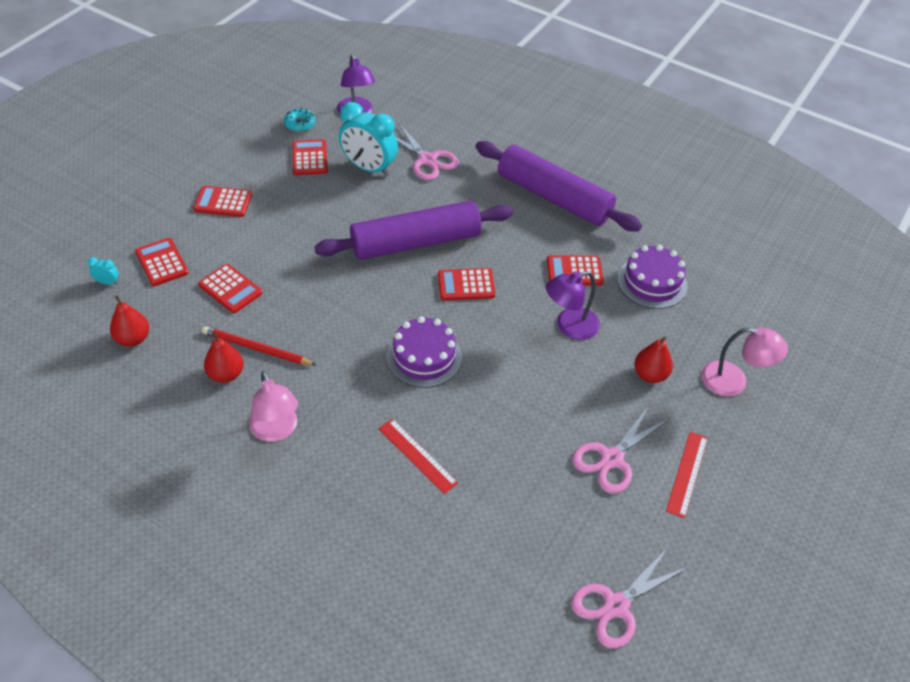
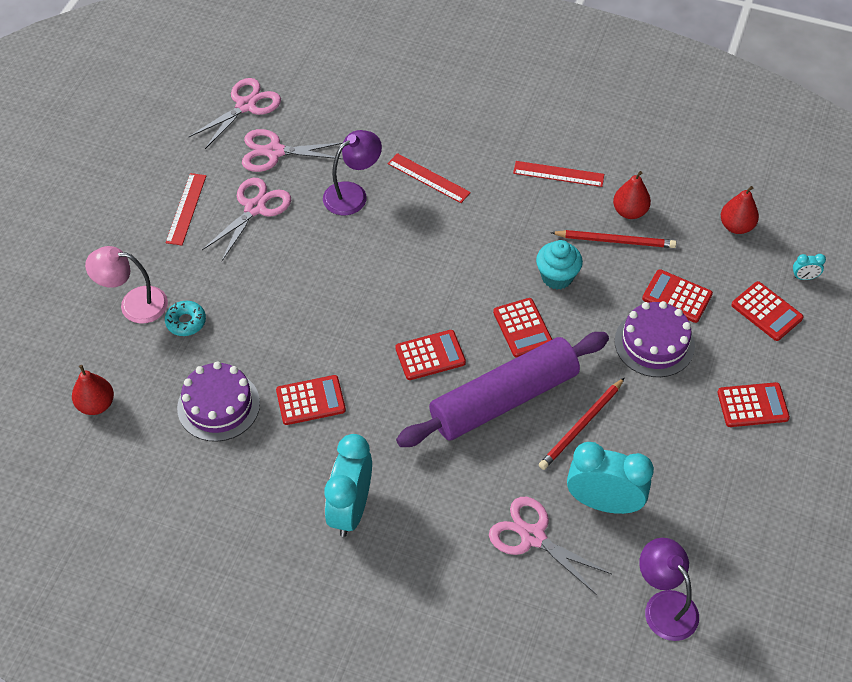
camera: 170 degrees right, 5 degrees up
pink lamp [249,371,298,442] -> red ruler [513,161,604,187]
turquoise donut [284,108,316,132] -> turquoise donut moved to [165,301,206,336]
red calculator [292,139,328,175] -> red calculator moved to [493,298,552,358]
purple cake [386,316,462,388] -> purple cake moved to [615,301,695,377]
purple rolling pin [476,141,642,231] -> turquoise clock [324,434,372,537]
purple lamp [546,271,600,340] -> purple lamp moved to [323,130,382,215]
red pear [634,337,673,383] -> red pear moved to [72,365,114,415]
none -> pink scissors [242,129,343,172]
none -> turquoise cupcake [536,240,583,290]
none -> red pencil [539,377,625,470]

